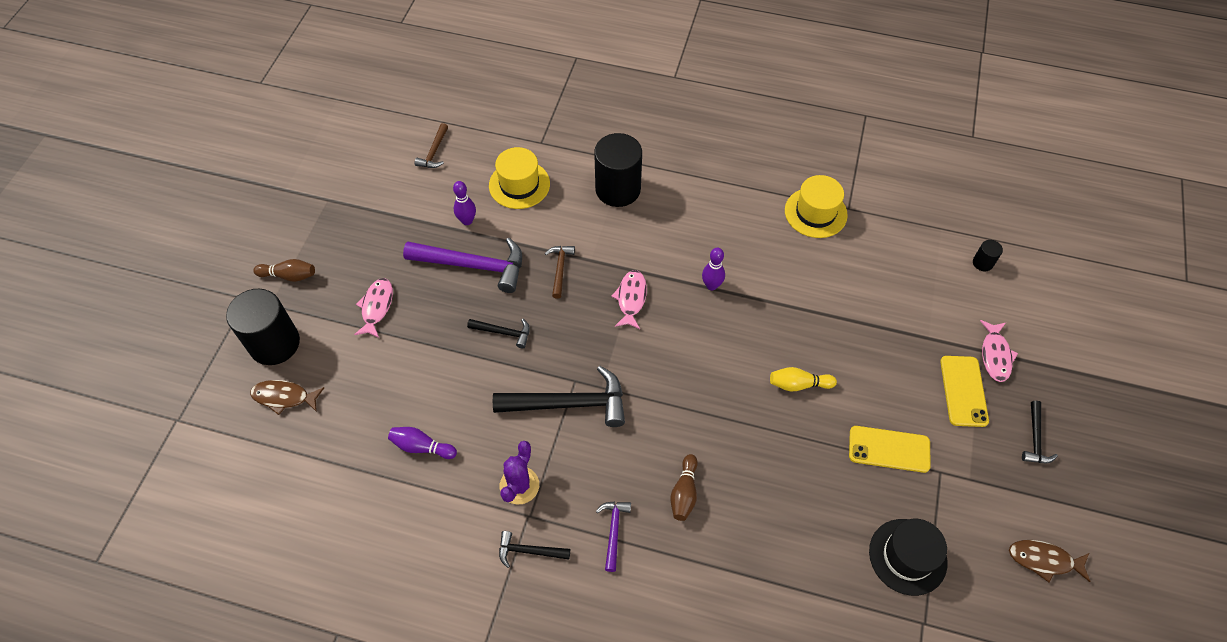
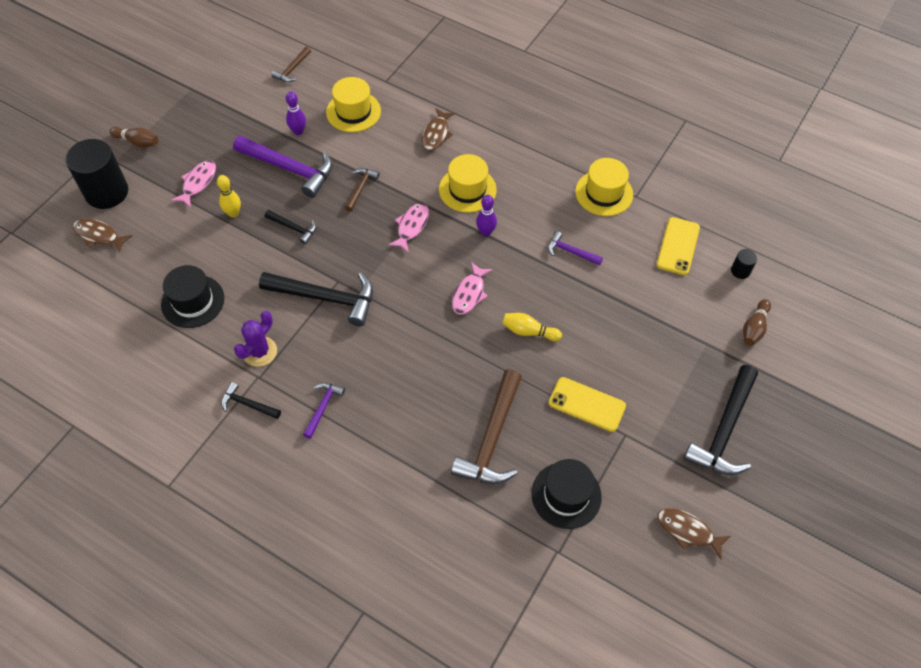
camera: 15 degrees right, 0 degrees up
purple bowling pin [388,427,457,459] -> black hat [161,265,224,328]
black cylinder [594,133,642,207] -> brown fish [421,108,455,151]
brown bowling pin [671,454,698,521] -> brown bowling pin moved to [743,299,771,346]
yellow phone [940,356,989,427] -> yellow phone moved to [657,217,700,275]
pink fish [980,320,1018,382] -> pink fish moved to [452,262,493,315]
black hammer [1022,401,1058,463] -> black hammer [684,365,758,475], size x1.98
none -> yellow bowling pin [217,175,241,217]
none -> yellow hat [439,154,497,213]
none -> brown hammer [451,369,522,484]
none -> purple hammer [548,231,603,265]

